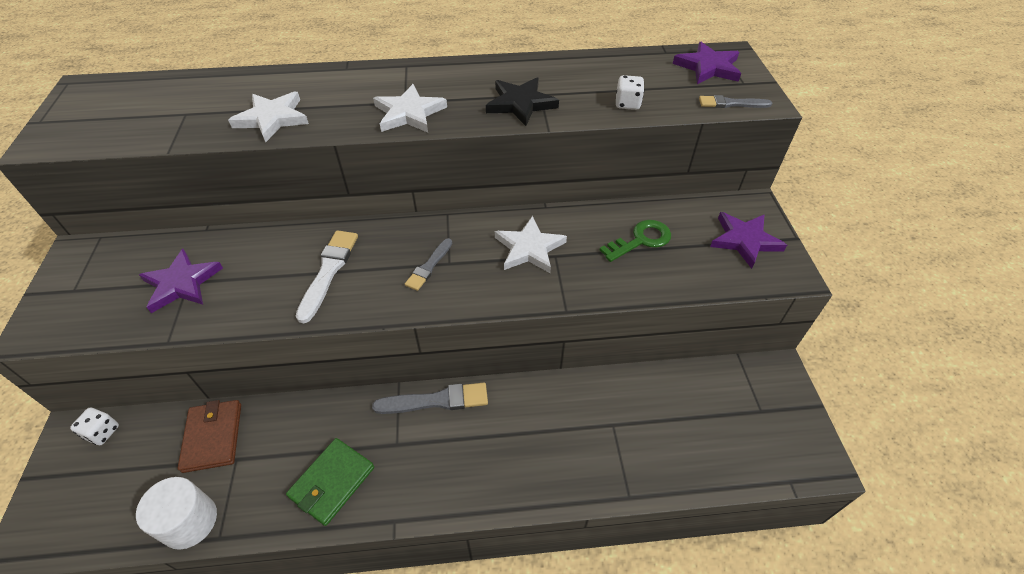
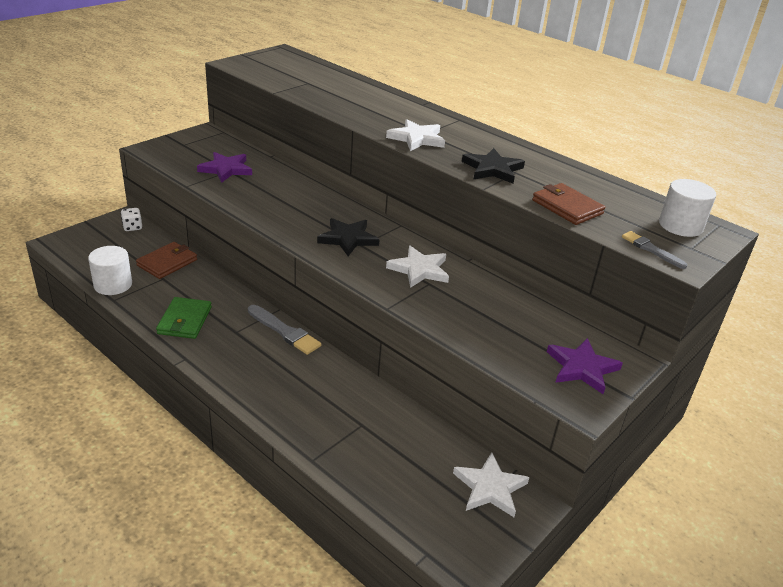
camera: 45 degrees right, 15 degrees down
white star [228,91,309,142] -> white star moved to [453,452,529,517]
green wallet [286,438,374,526] -> green wallet turned 75 degrees counterclockwise [156,297,212,339]
white brush [296,230,358,323] -> none
grey brush [405,238,452,291] -> black star [317,218,380,256]
green key [600,220,671,262] -> none
white dice [616,75,644,110] -> brown wallet [532,183,605,225]
purple star [673,42,741,84] -> white cylinder [659,179,716,237]

